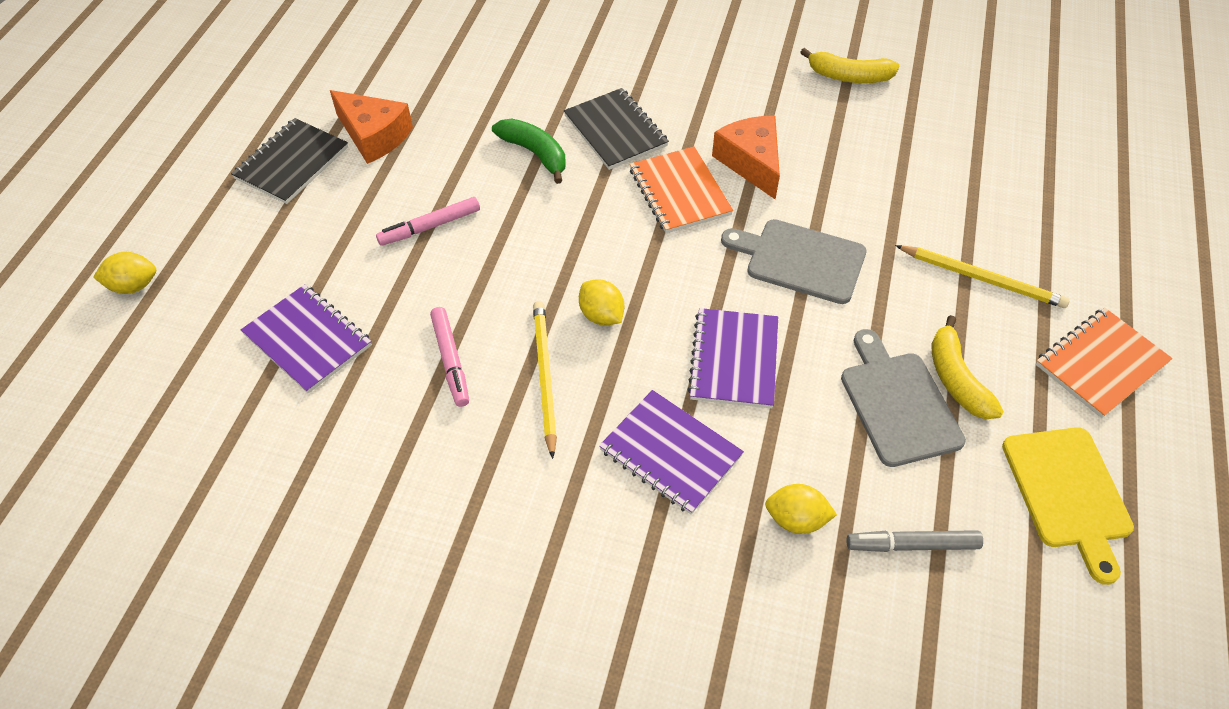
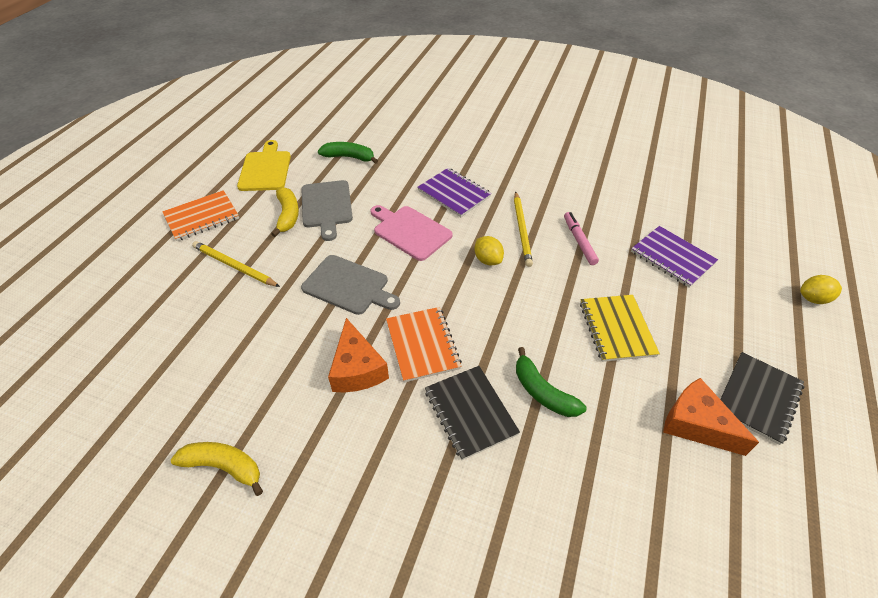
camera: 175 degrees left, 5 degrees down
pink marker [376,197,480,246] -> yellow notebook [580,295,660,362]
purple notebook [687,308,778,409] -> pink cutting board [370,205,453,261]
yellow lemon [765,484,837,534] -> none
grey marker [846,530,983,552] -> green banana [318,142,378,164]

